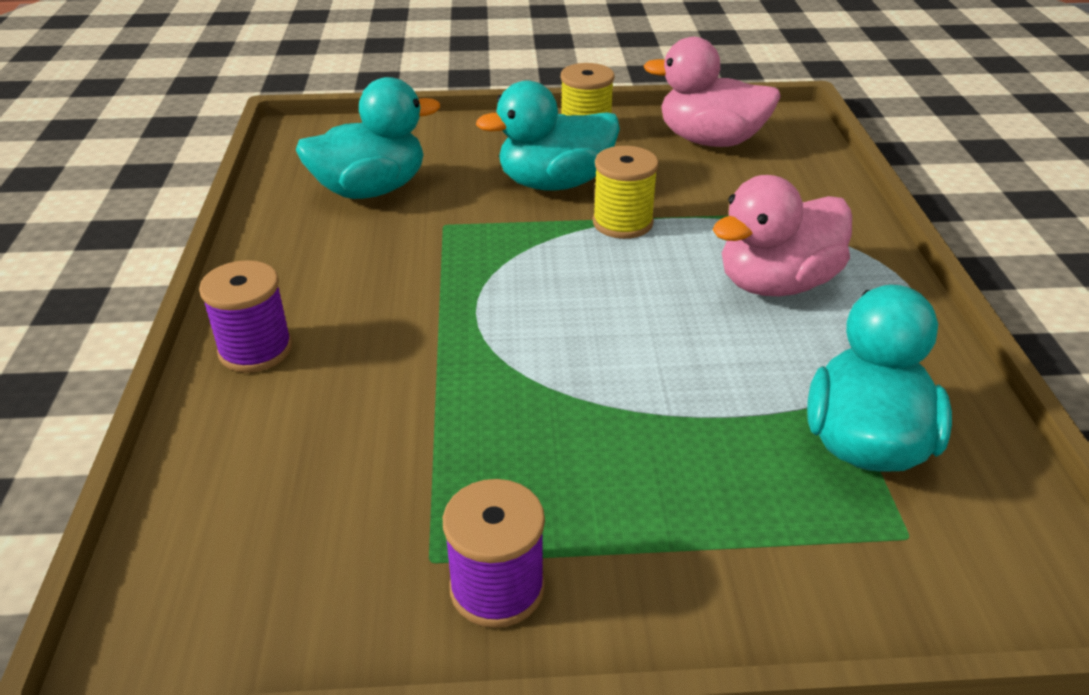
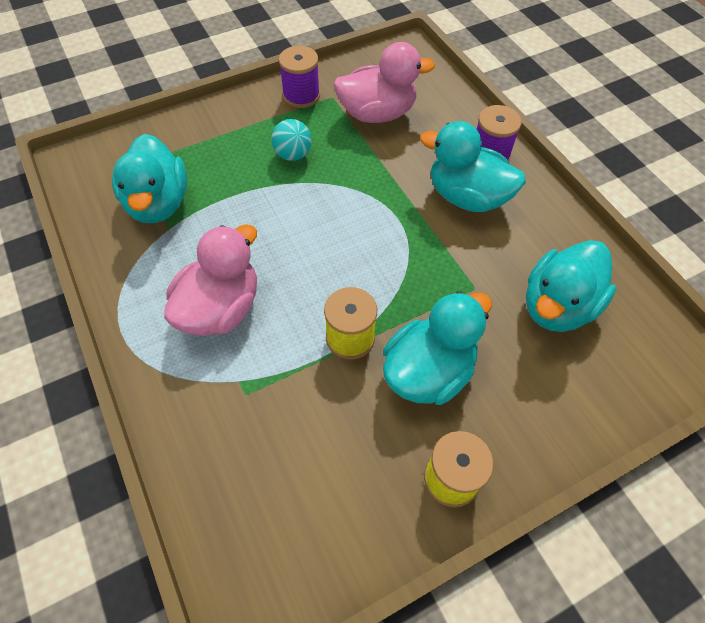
camera: 155 degrees right, 20 degrees up
pink duck [643,37,781,147] -> pink duck moved to [333,42,435,123]
none -> turquoise ball [271,119,312,161]
none -> turquoise duck [420,121,526,212]

